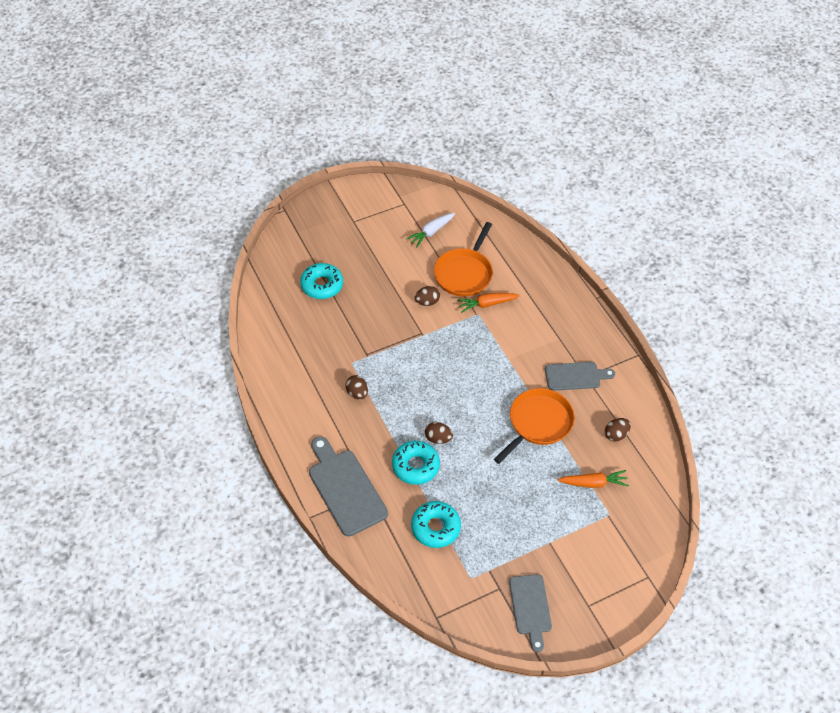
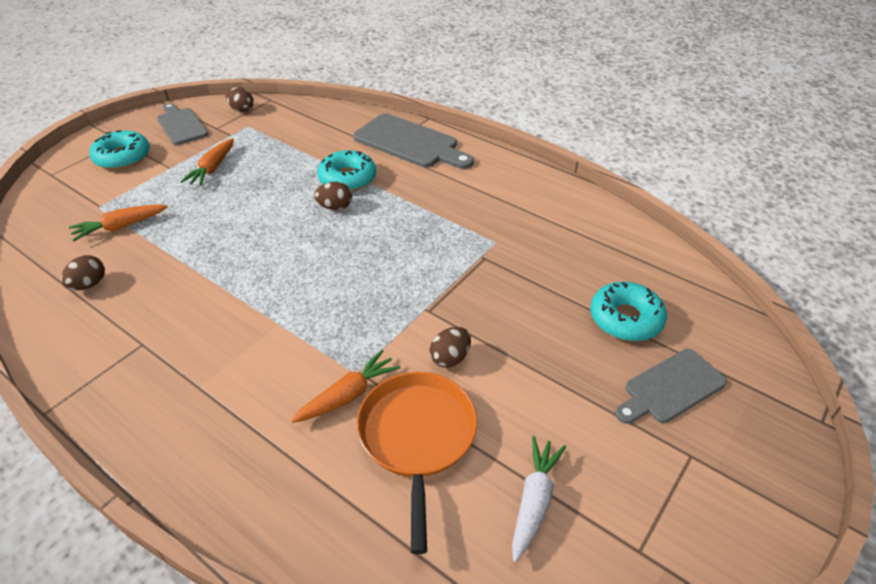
camera: 155 degrees right, 10 degrees down
brown egg [346,375,368,400] -> brown egg moved to [226,87,254,112]
turquoise donut [411,501,461,548] -> turquoise donut moved to [89,130,150,170]
orange pan [494,388,575,464] -> none
grey cutting board [545,362,615,391] -> grey cutting board moved to [615,349,727,424]
none -> orange carrot [180,139,234,186]

